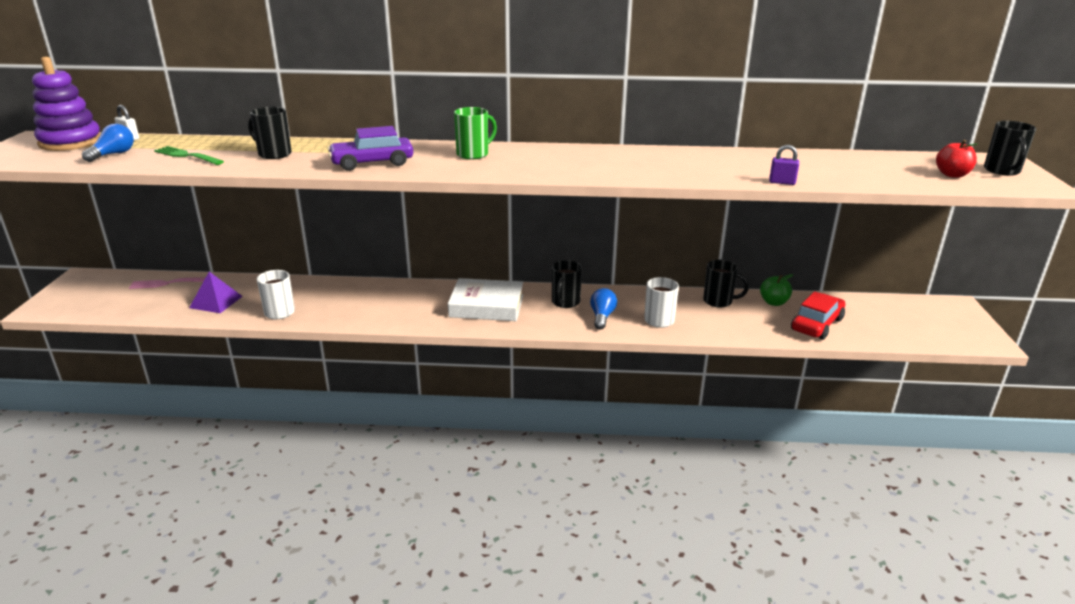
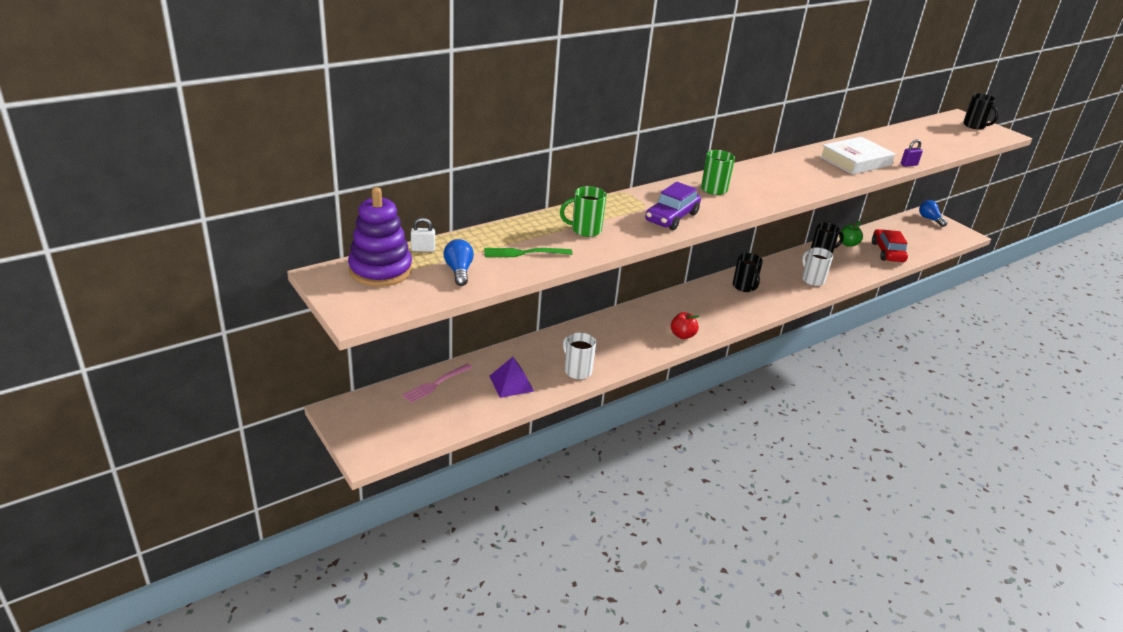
camera: 40 degrees left, 5 degrees up
black mug [248,107,292,159] -> green mug [560,186,607,237]
white book [448,278,523,321] -> white book moved to [819,137,895,175]
blue light bulb [590,288,617,329] -> blue light bulb moved to [919,200,947,227]
red apple [936,140,977,178] -> red apple moved to [671,312,699,339]

